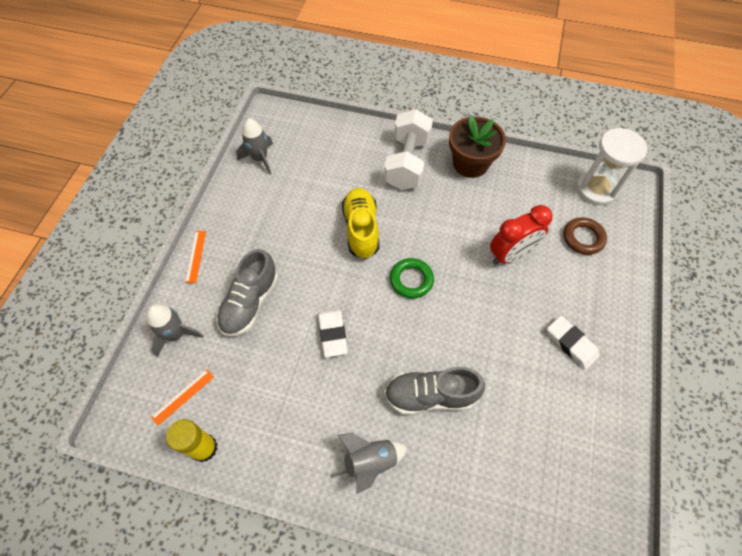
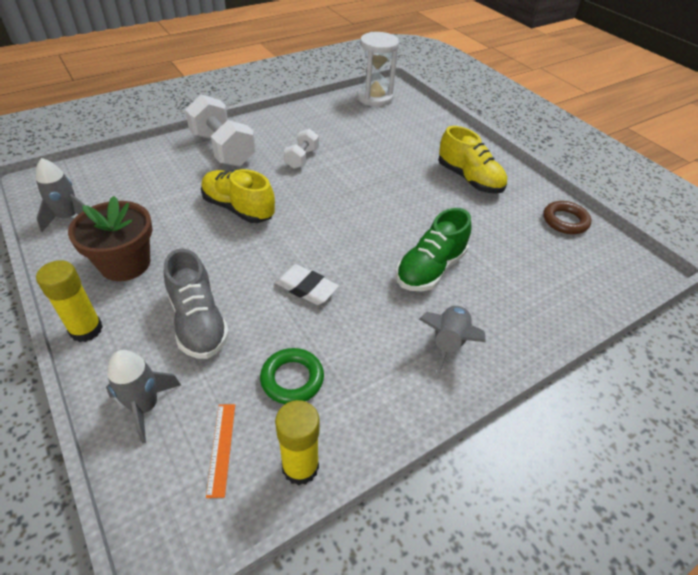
camera: 50 degrees left, 15 degrees down
orange ruler [185,231,206,283] -> yellow glue stick [36,260,103,342]
grey shoe [384,367,485,415] -> green shoe [396,208,471,291]
green ring [390,258,434,299] -> green ring moved to [260,348,324,404]
brown flower pot [449,116,506,178] -> brown flower pot moved to [68,196,152,281]
red clock [490,205,553,265] -> none
white eraser [547,316,600,370] -> yellow shoe [438,126,507,194]
brown ring [563,217,607,255] -> brown ring moved to [543,201,591,234]
none -> white dumbbell [284,129,319,169]

